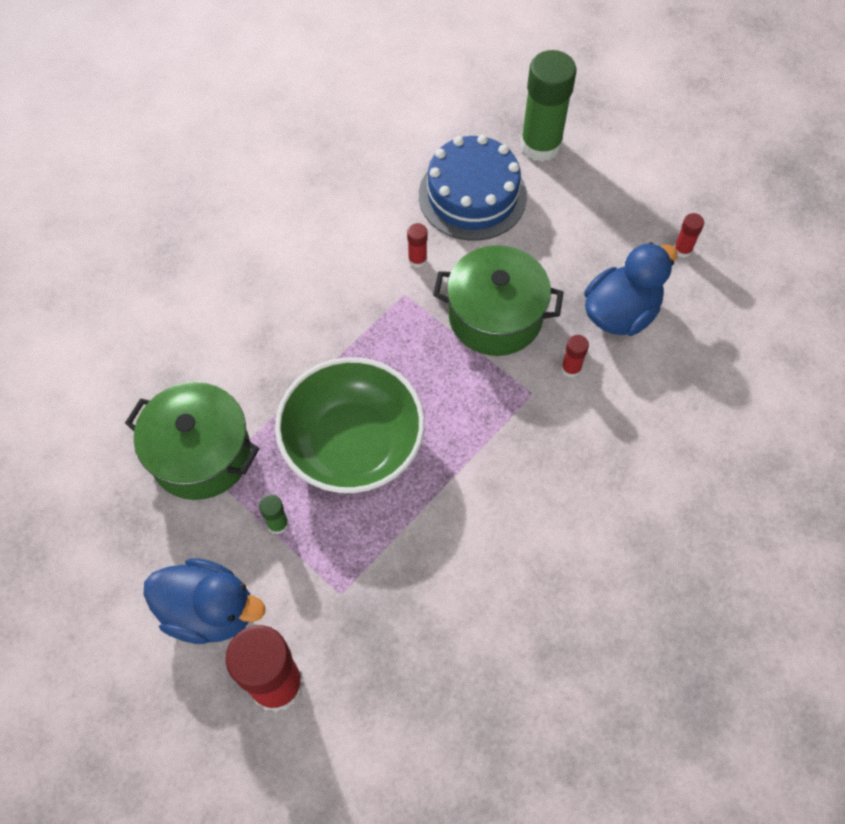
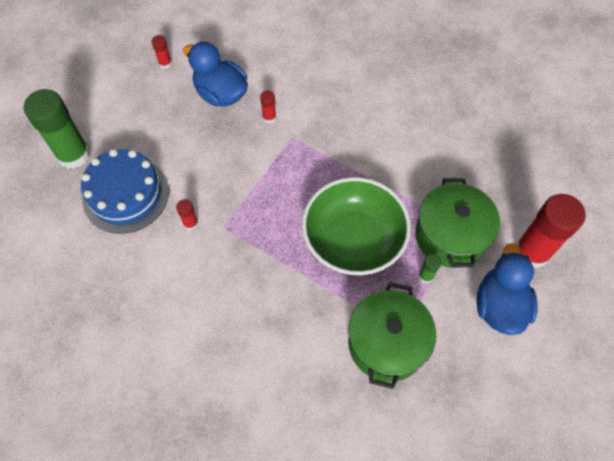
camera: 100 degrees left, 0 degrees up
green pot [433,245,564,356] -> green pot moved to [415,178,500,268]

